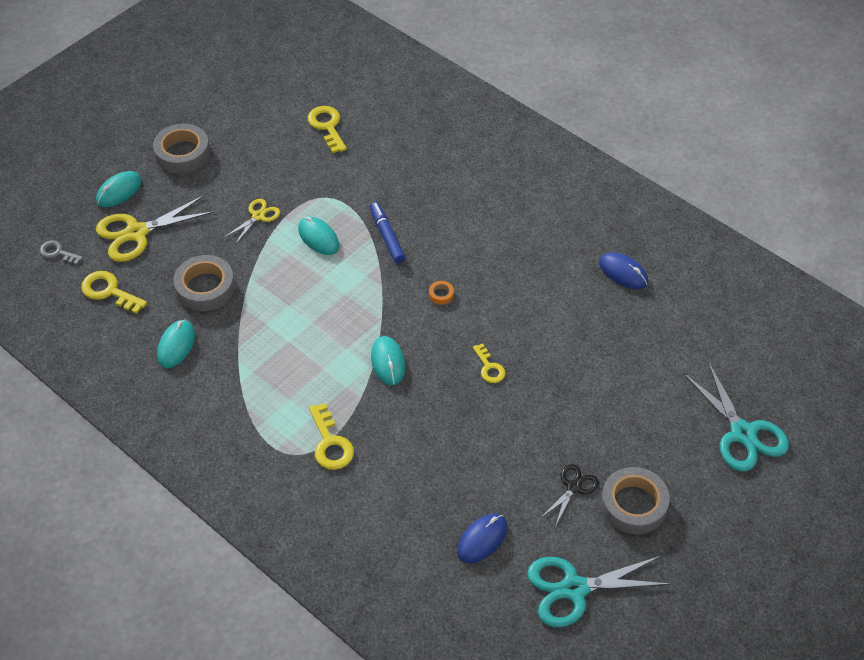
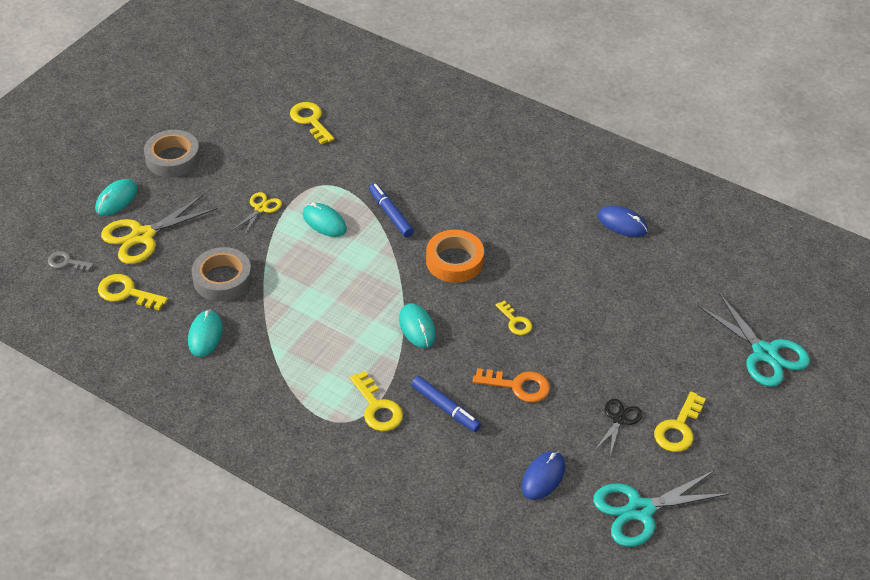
camera: 10 degrees left, 5 degrees down
orange tape [429,281,454,305] -> orange tape [426,230,484,283], size x2.38
grey tape [601,467,670,534] -> yellow key [654,391,706,452]
none -> blue marker [411,376,481,432]
none -> orange key [473,368,550,402]

